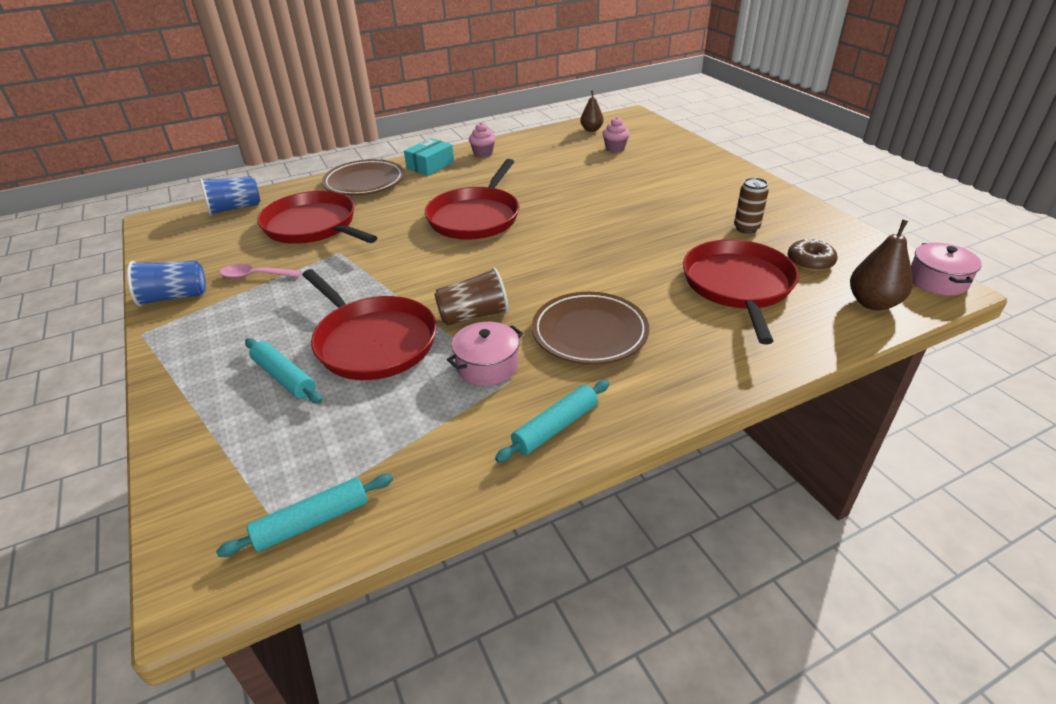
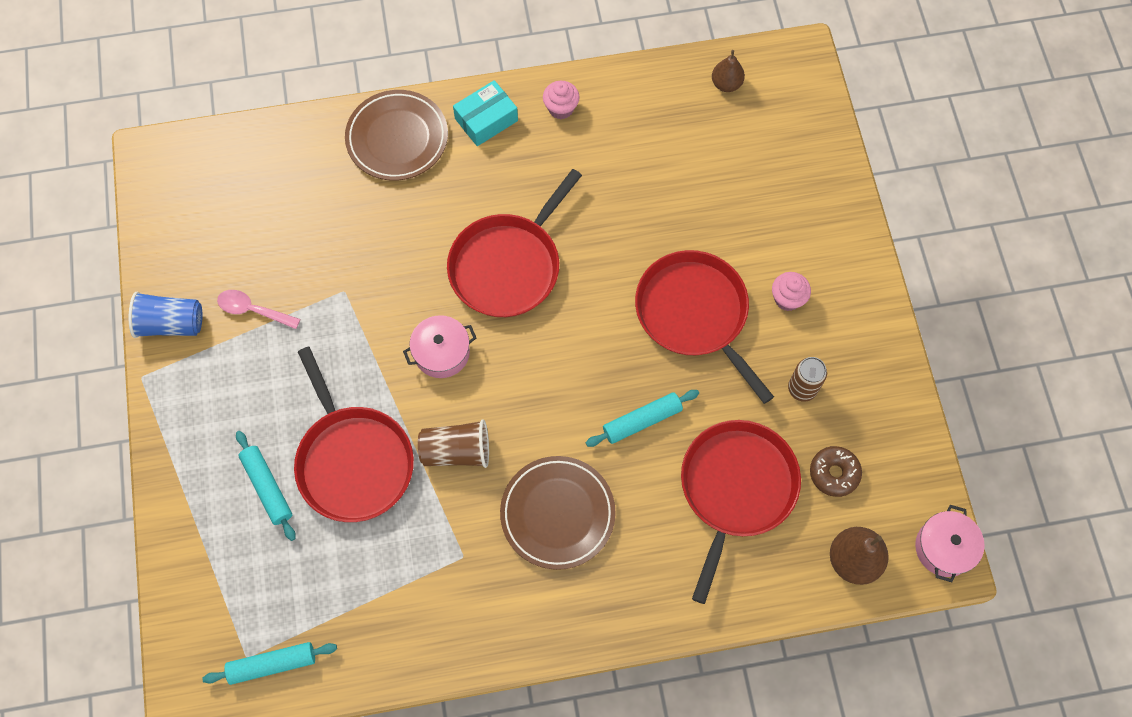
camera: 15 degrees right, 30 degrees up
blue cup [200,176,260,216] -> none
red pan [257,191,378,244] -> red pan moved to [635,250,774,404]
pink pot [447,322,523,386] -> pink pot moved to [403,315,476,378]
turquoise rolling pin [495,380,610,462] -> turquoise rolling pin moved to [586,390,699,447]
pink cupcake [602,117,630,152] -> pink cupcake moved to [772,272,811,311]

